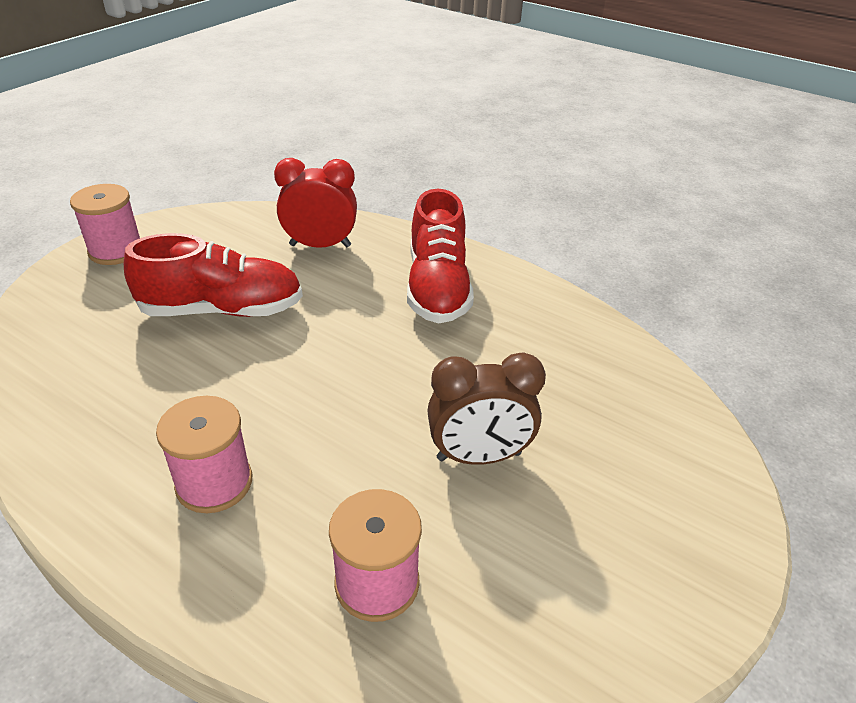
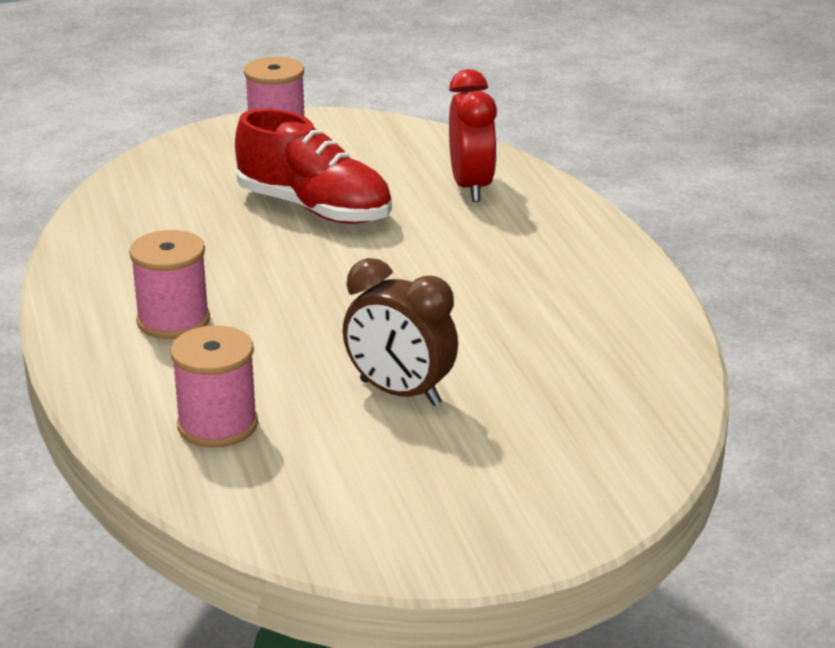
camera: 40 degrees right, 10 degrees down
red clock [274,158,357,248] -> red clock turned 45 degrees clockwise [449,69,497,202]
red shoe [407,189,474,324] -> none

